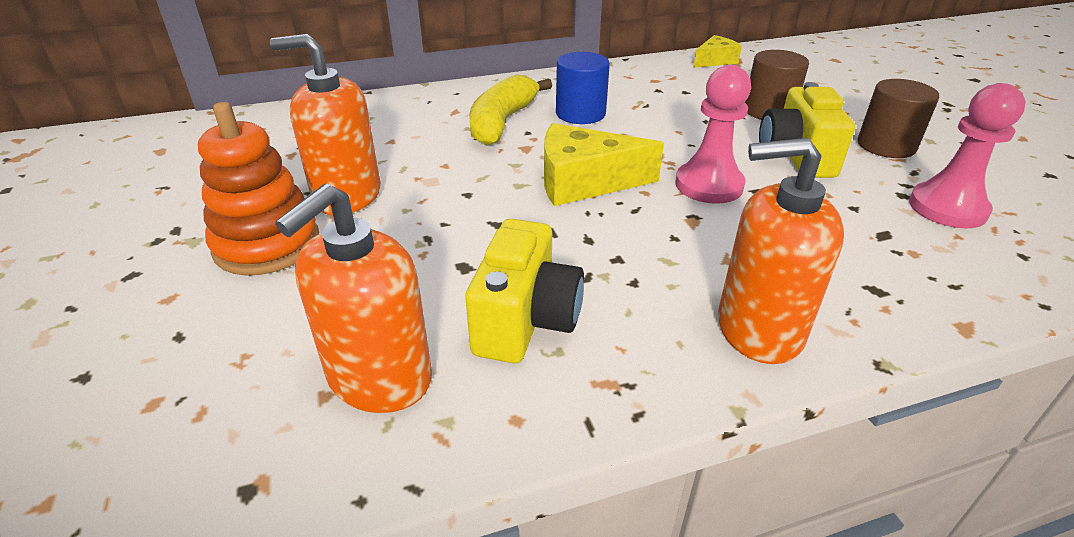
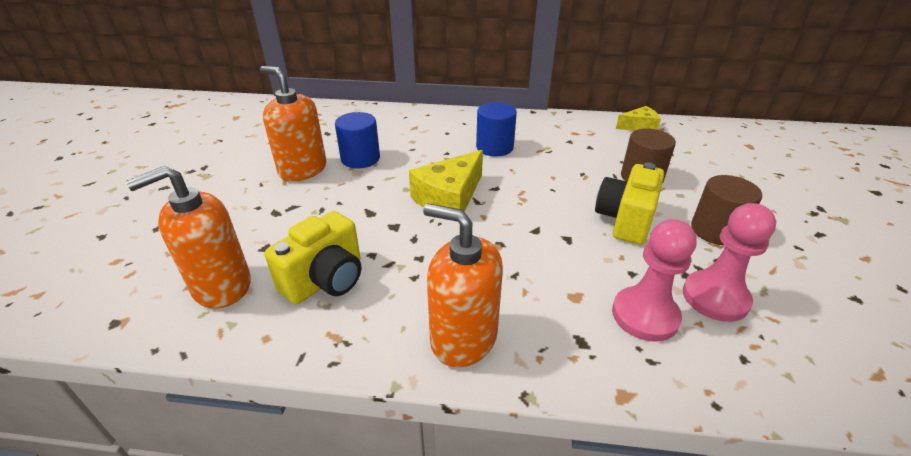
camera: 25 degrees right, 0 degrees up
orange stacking toy [198,102,319,276] -> none
yellow banana [469,74,552,146] -> none
yellow cheese [544,123,664,206] -> yellow cheese turned 75 degrees counterclockwise [409,150,483,212]
pink pawn [675,65,751,204] -> pink pawn moved to [612,219,697,342]
none -> blue cylinder [335,112,380,168]

